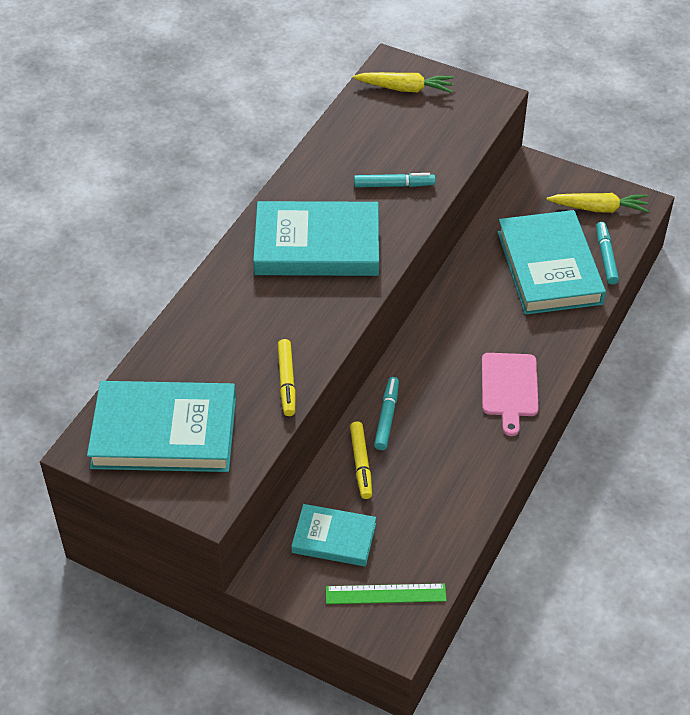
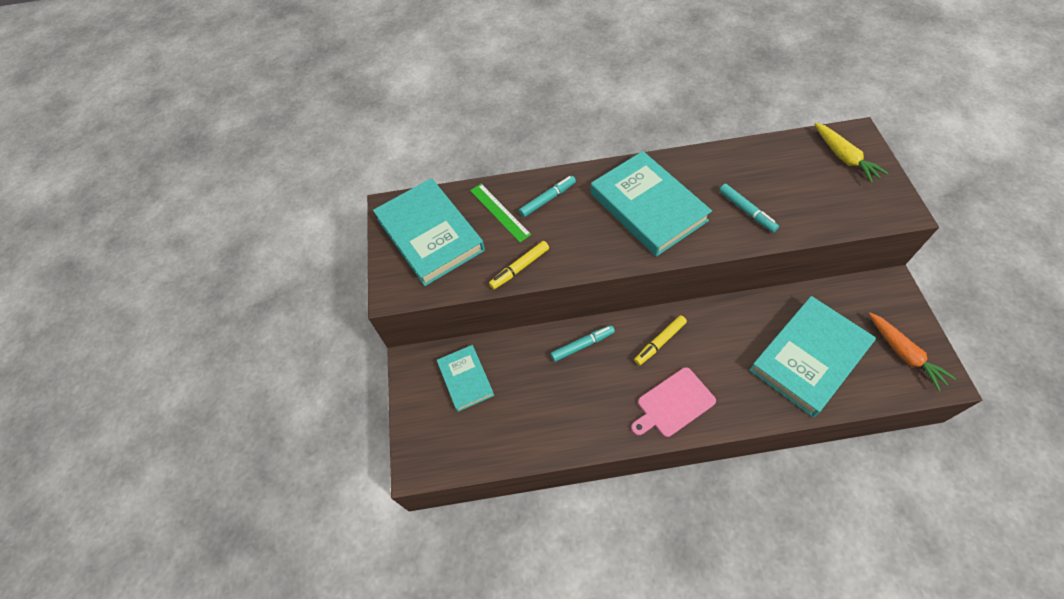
camera: 60 degrees right, 10 degrees up
green ruler [326,583,447,604] -> green ruler moved to [470,184,531,242]
yellow marker [350,421,372,499] -> yellow marker moved to [634,315,687,365]
yellow carrot [546,193,649,213] -> orange carrot [869,313,956,391]
turquoise marker [596,222,619,285] -> turquoise marker moved to [519,176,576,217]

